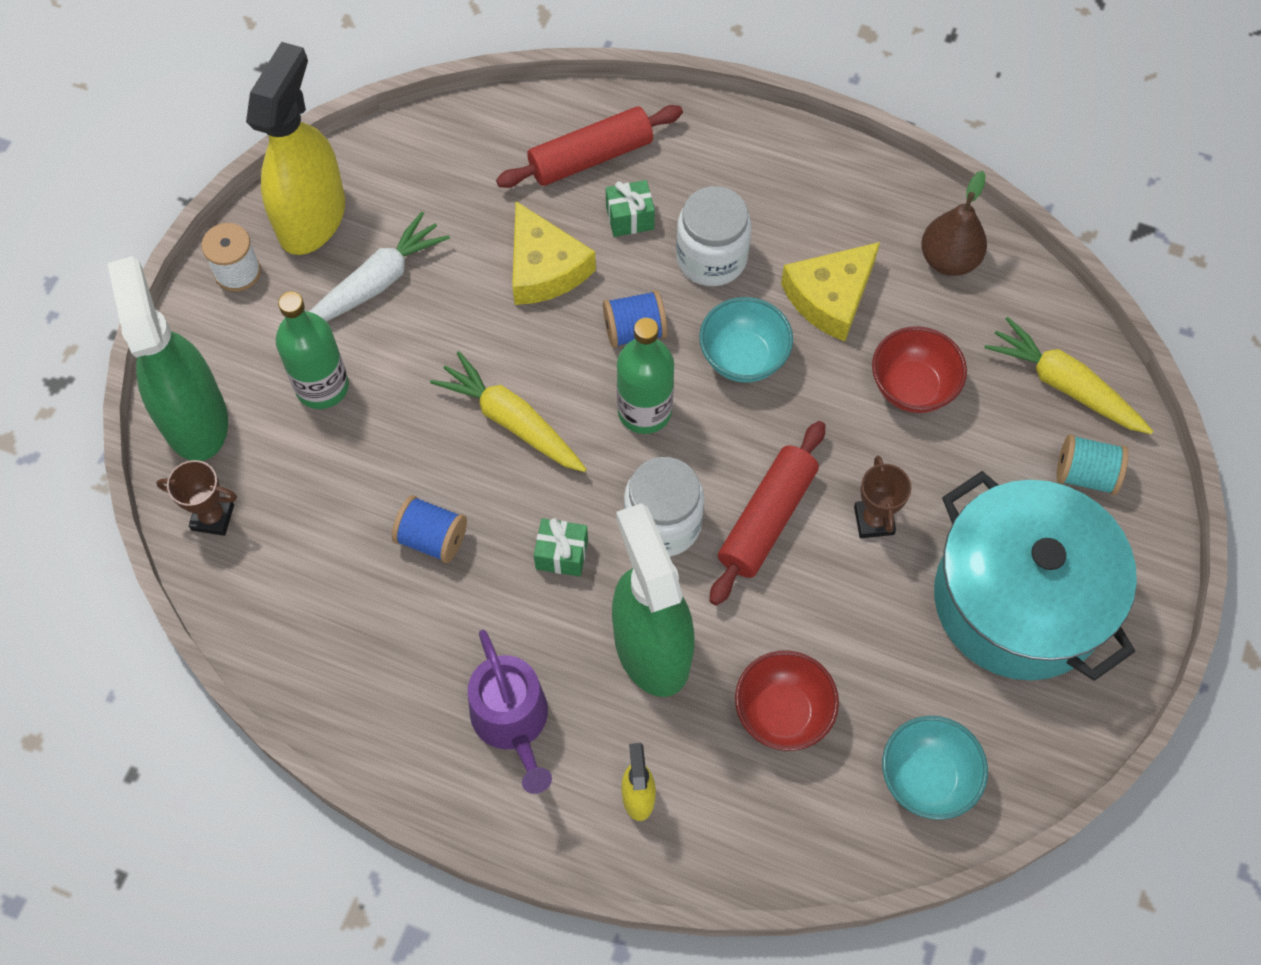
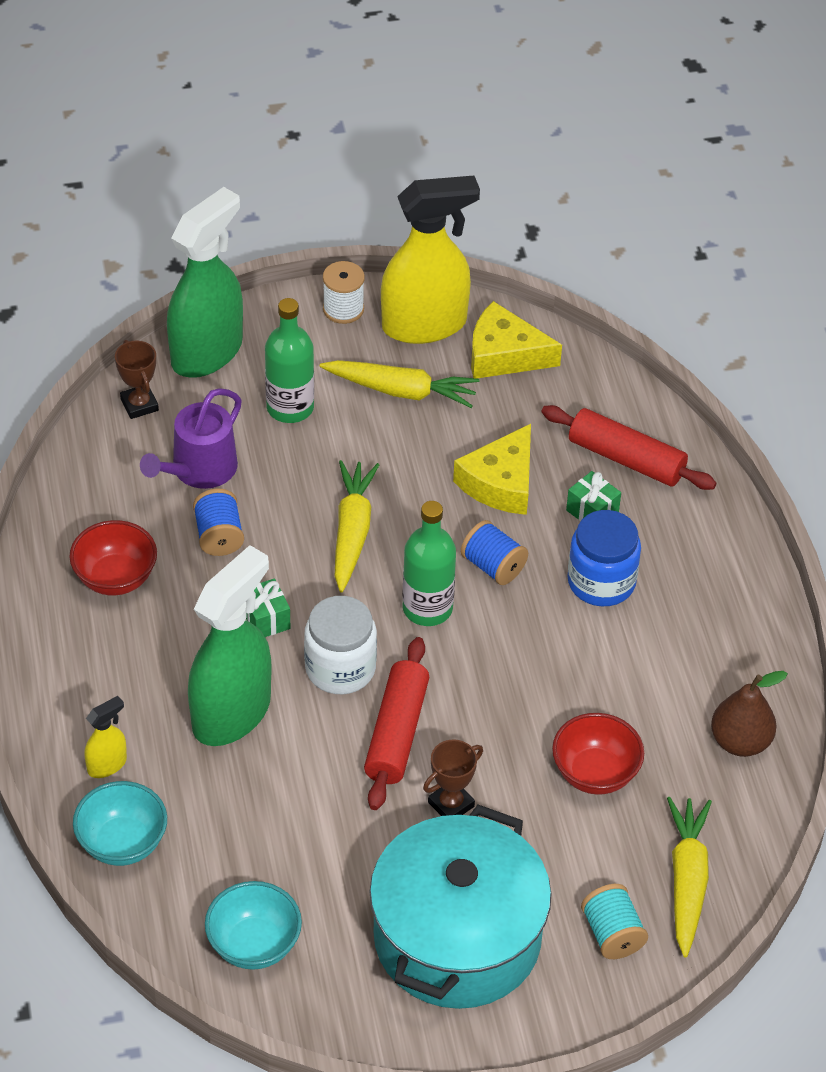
camera: 55 degrees right, 15 degrees down
white carrot [309,212,450,322] -> yellow carrot [320,360,479,408]
purple watering can [468,630,552,794] -> purple watering can moved to [140,388,242,489]
white jar [676,186,751,286] -> blue jar [567,510,641,606]
turquoise bowl [699,297,793,382] -> turquoise bowl moved to [73,781,167,866]
red rolling pin [710,421,825,605] -> red rolling pin turned 75 degrees counterclockwise [364,637,430,810]
red bowl [735,650,839,751] -> red bowl moved to [69,520,157,595]
yellow cheese [781,242,880,341] -> yellow cheese moved to [471,301,562,379]

